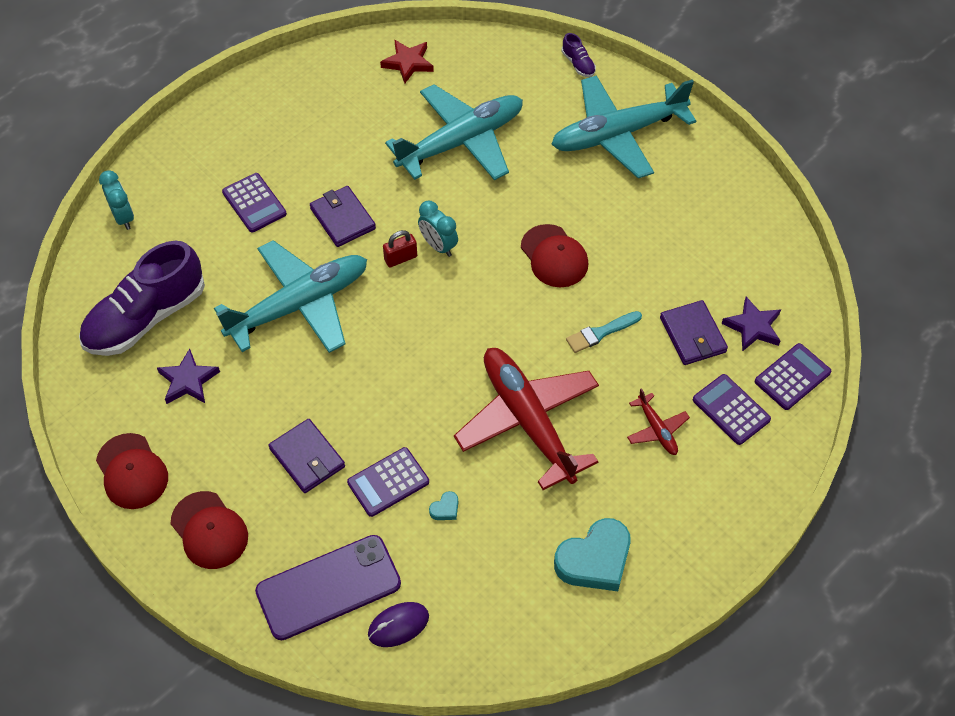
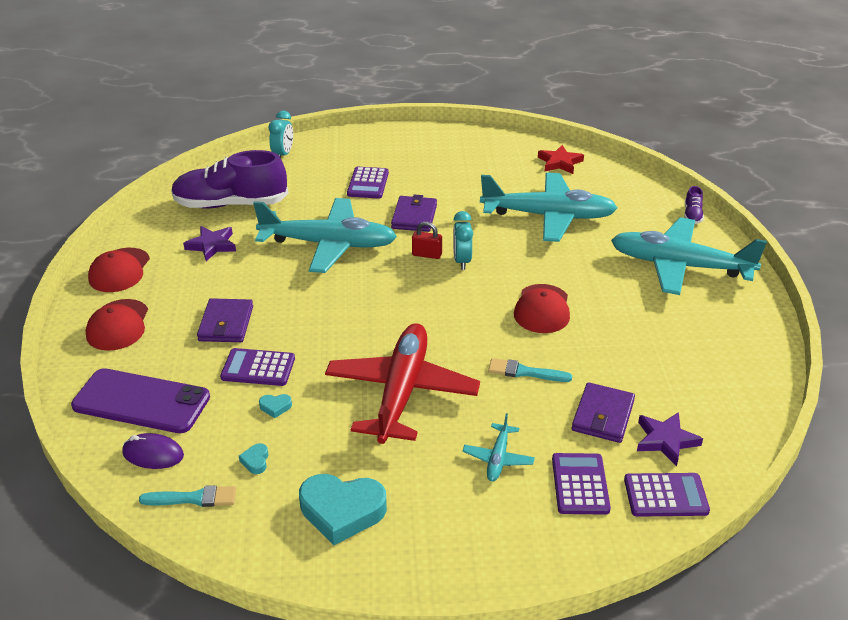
camera: 40 degrees right, 20 degrees down
red plane [627,388,690,455] -> turquoise plane [462,413,535,482]
none -> turquoise brush [139,485,236,507]
none -> turquoise heart [239,443,269,474]

